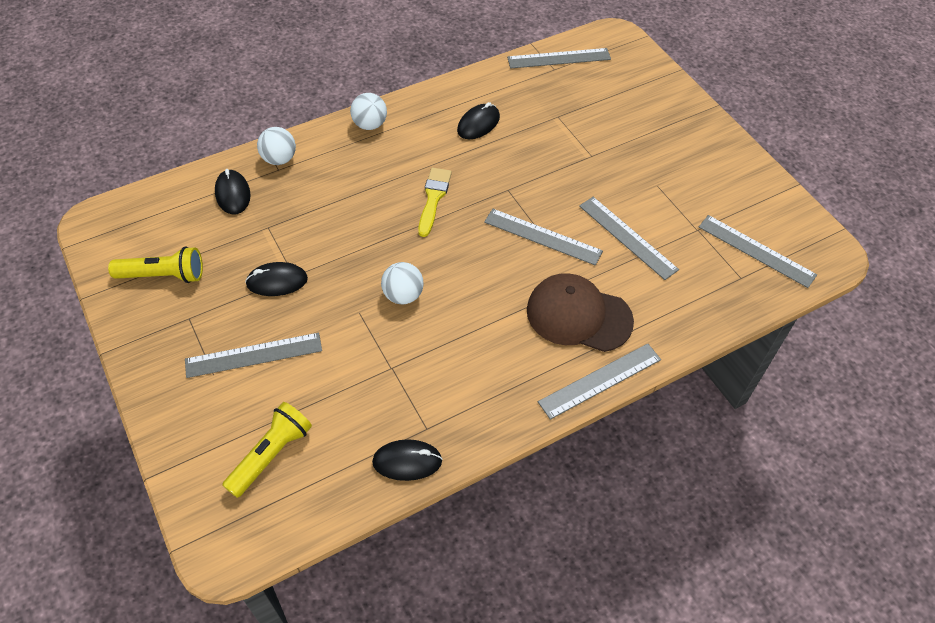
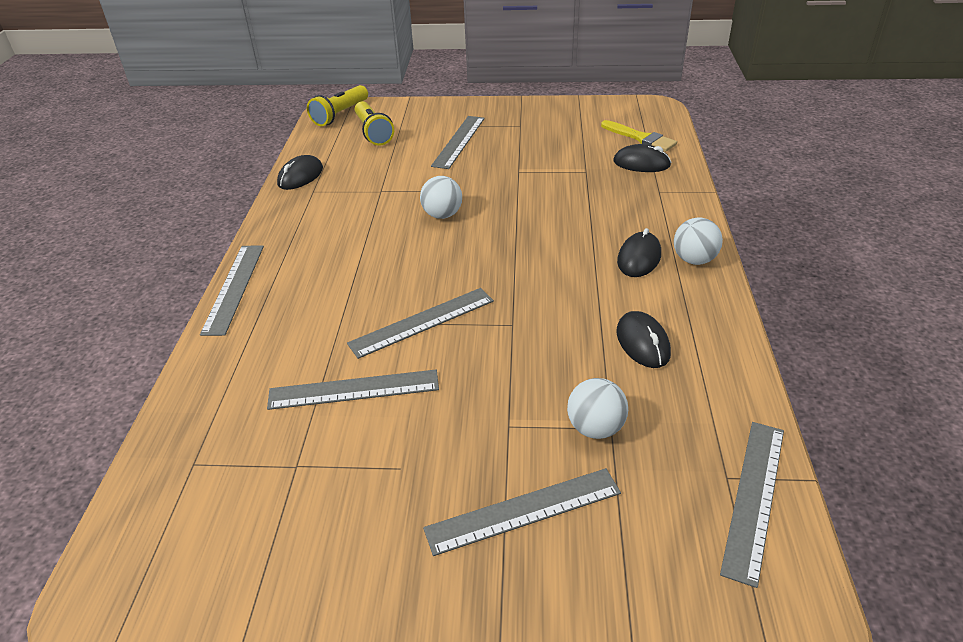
camera: 125 degrees right, 15 degrees down
yellow flashlight [108,246,203,283] -> yellow flashlight moved to [307,85,368,126]
black mouse [245,262,308,296] -> black mouse moved to [617,228,661,277]
white ball [257,127,296,165] -> white ball moved to [567,378,628,439]
yellow brush [418,168,452,237] -> yellow brush moved to [601,120,677,152]
brown cap [527,273,634,352] -> none
grey ruler [699,215,817,288] -> grey ruler moved to [423,468,621,556]

